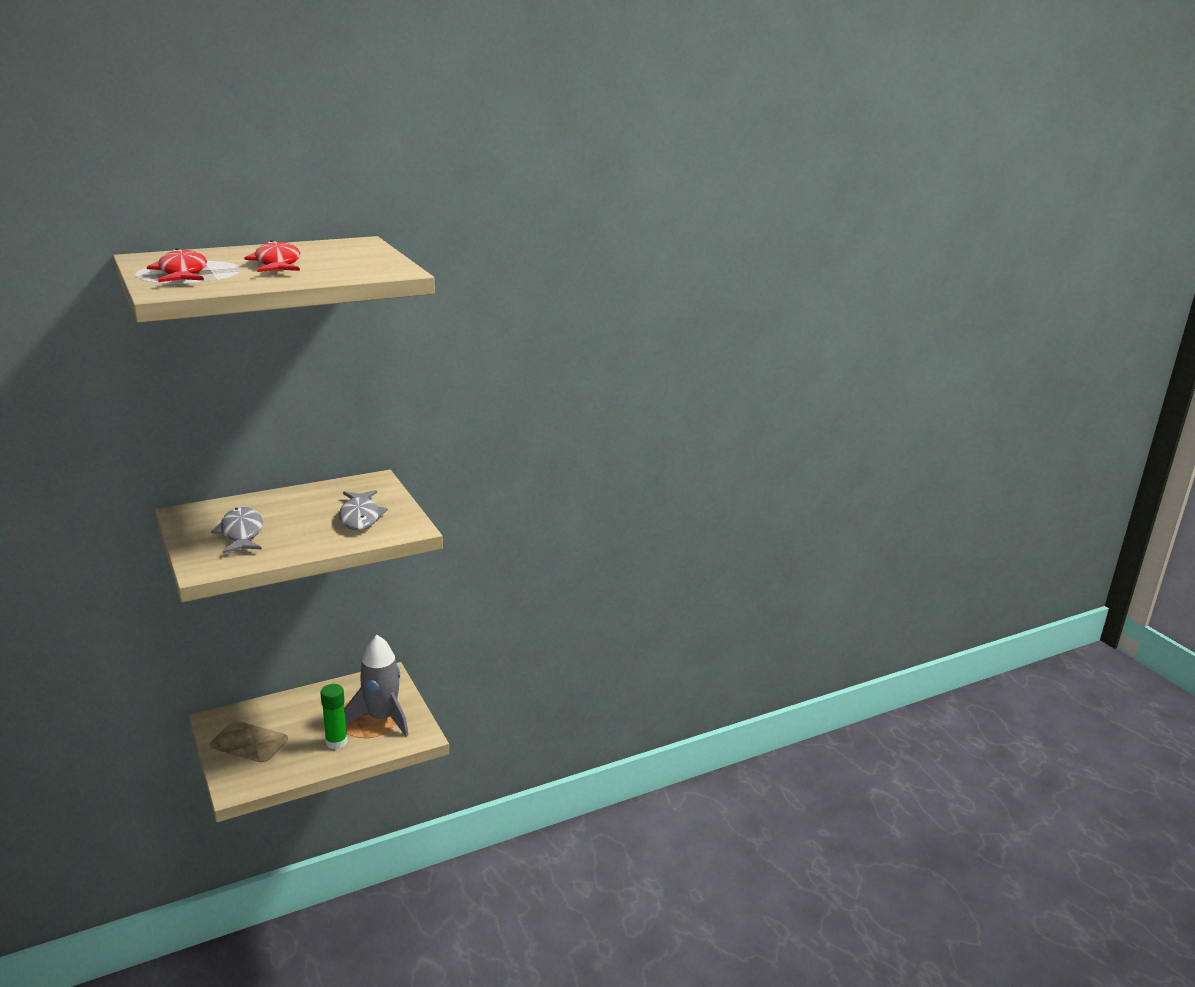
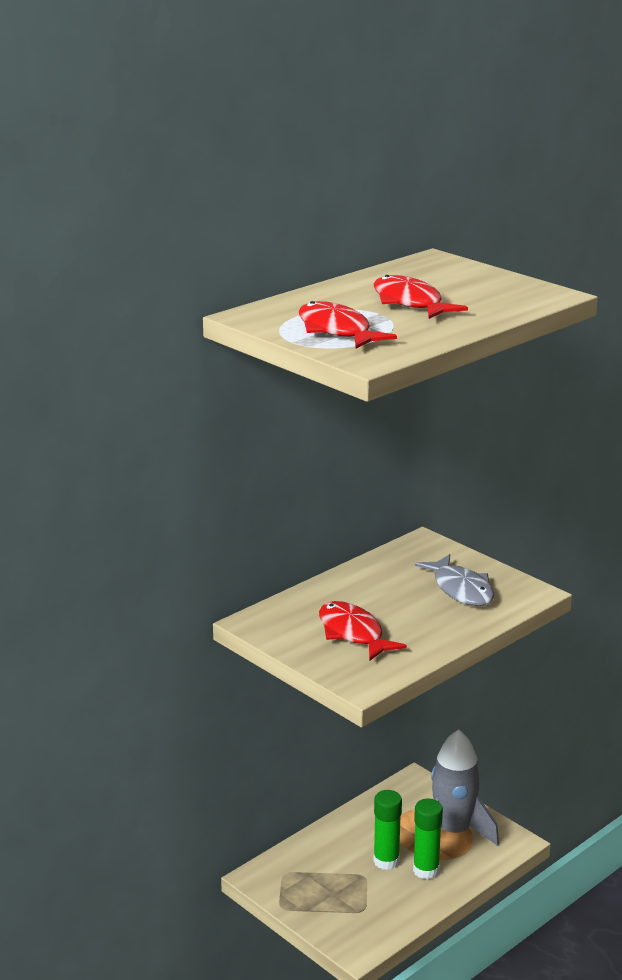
camera: 15 degrees left, 0 degrees up
grey fish [211,507,263,553] -> red fish [319,601,407,661]
none -> green glue stick [373,790,402,870]

